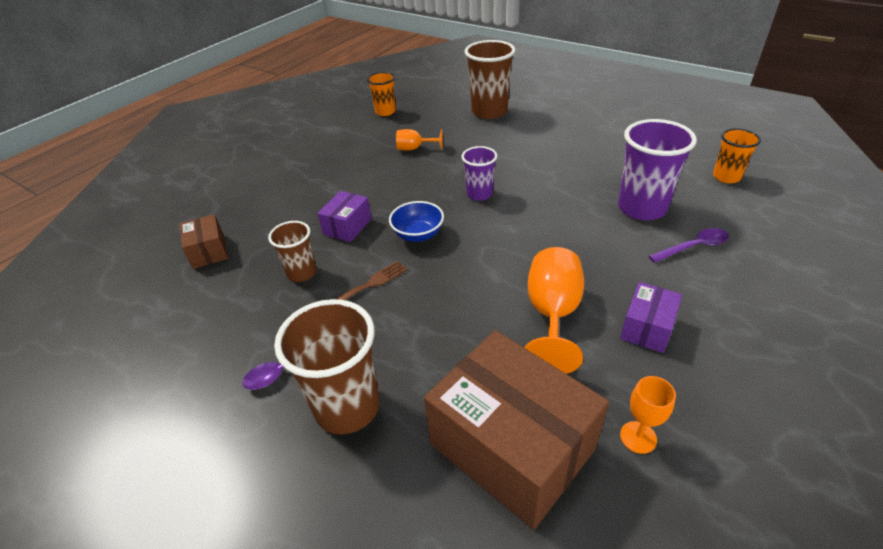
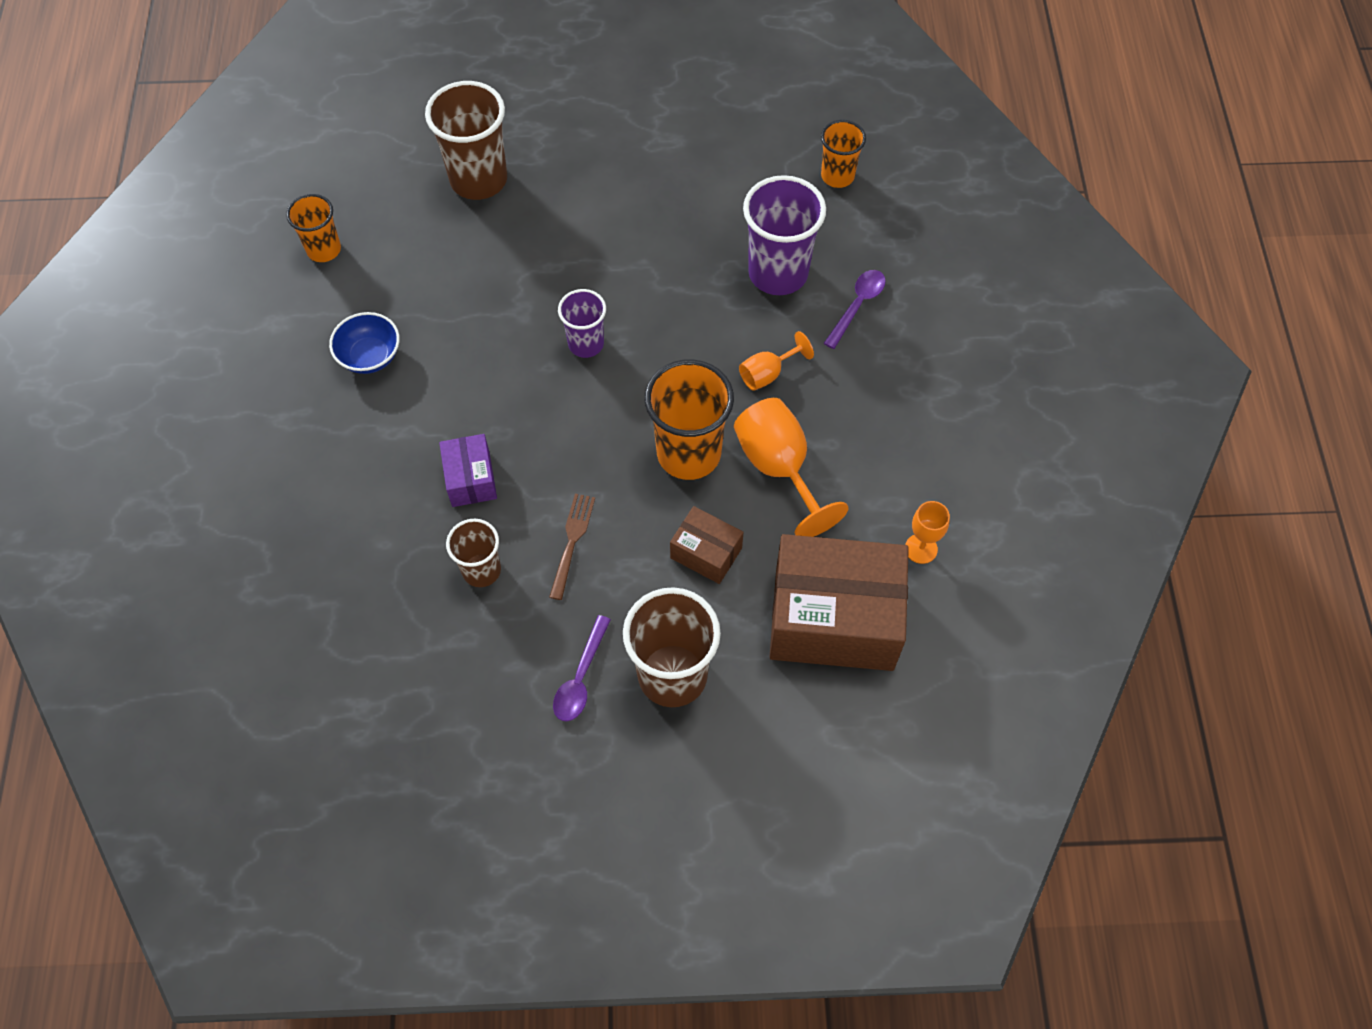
camera: 40 degrees left, 20 degrees up
brown box [180,214,228,269] -> brown box moved to [670,506,743,584]
blue bowl [389,201,444,242] -> blue bowl moved to [329,312,400,374]
orange goblet [396,129,443,151] -> orange goblet moved to [739,331,814,391]
purple box [620,282,682,353] -> none
none -> orange cup [645,359,734,480]

